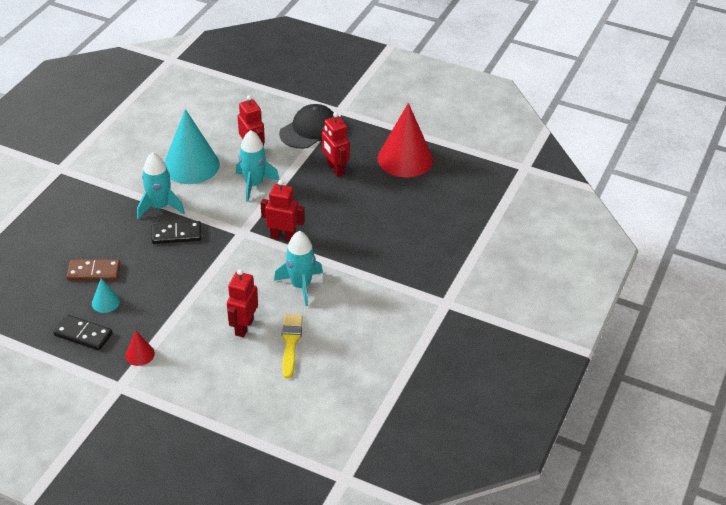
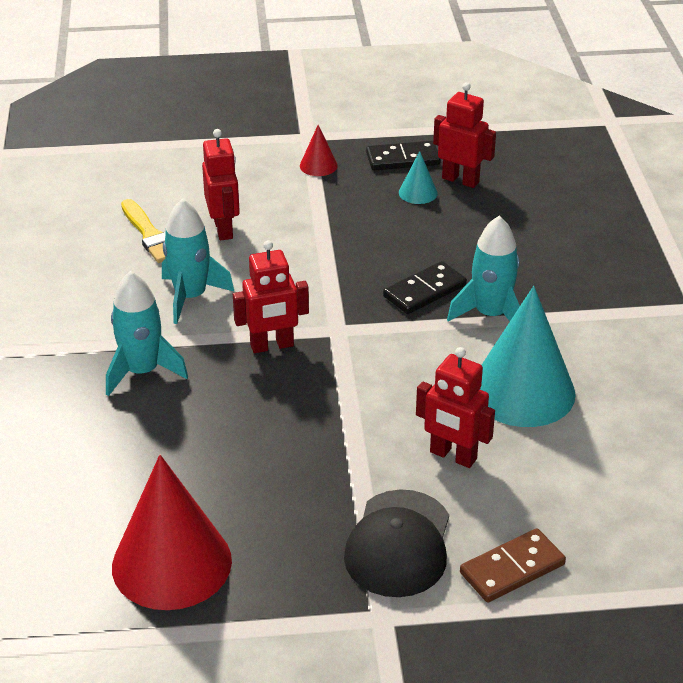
camera: 150 degrees right, 5 degrees down
brown domino [66,259,121,281] -> brown domino moved to [460,528,566,603]
turquoise rocket [236,130,279,202] -> turquoise rocket moved to [106,271,188,396]
red robot [322,112,350,177] -> red robot moved to [433,82,496,188]

